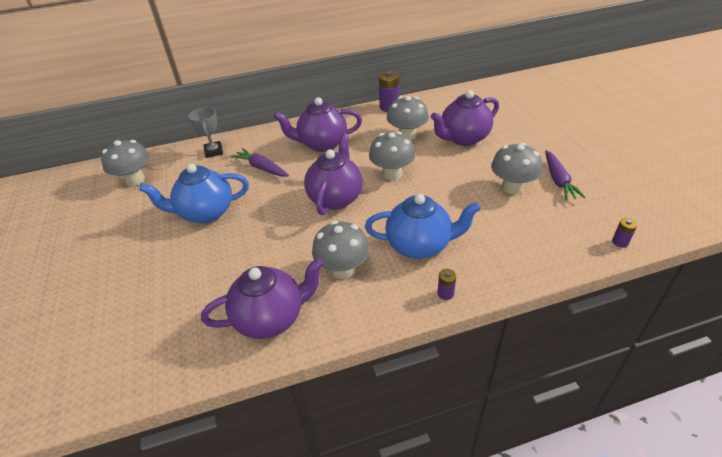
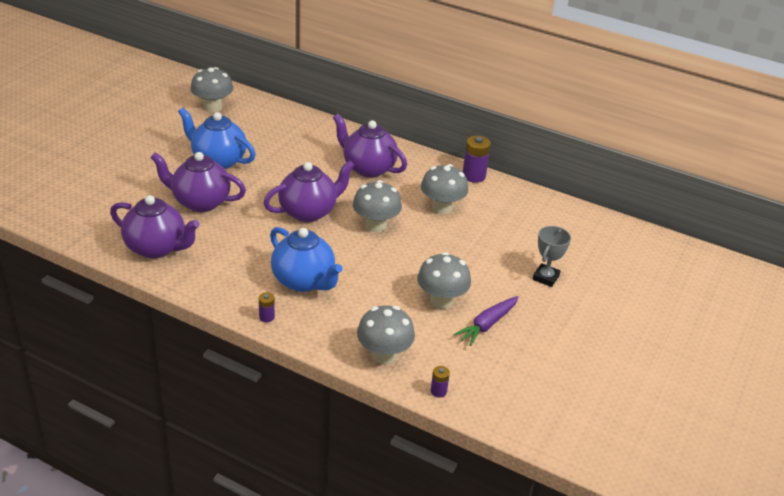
camera: 40 degrees right, 5 degrees down
grey trophy [188,107,223,158] -> grey trophy moved to [533,226,571,287]
purple carrot [231,148,289,177] -> none
grey mushroom [312,221,369,279] -> grey mushroom moved to [357,306,415,365]
purple teapot [430,90,499,146] -> purple teapot moved to [150,152,246,212]

